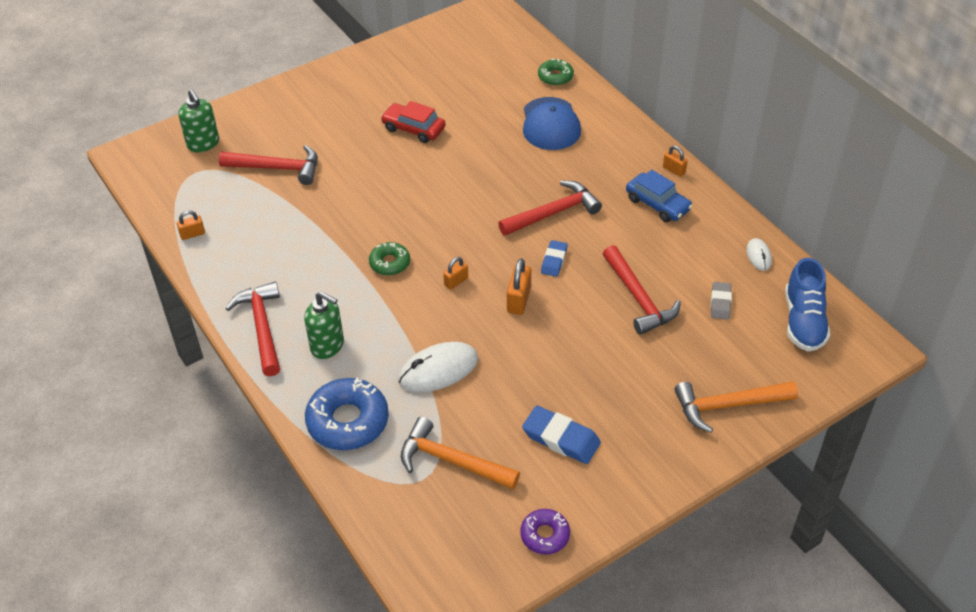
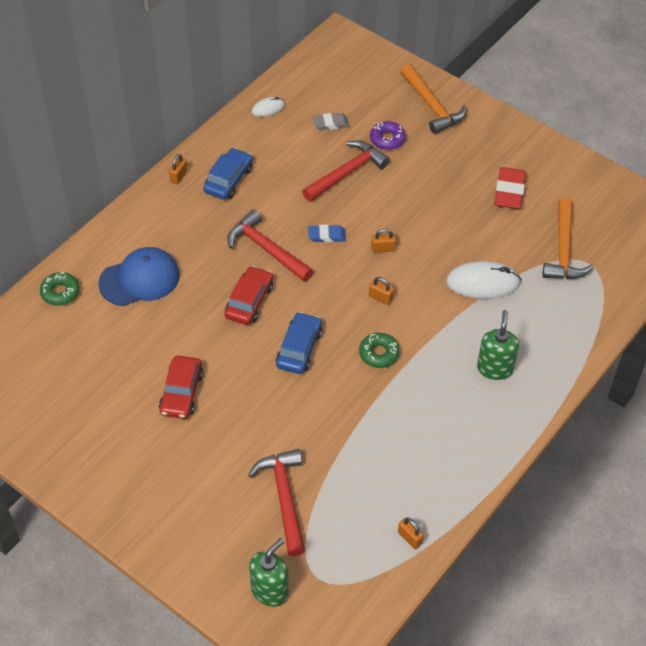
camera: 110 degrees left, 5 degrees up
red hammer [225,282,280,376] -> none
blue donut [305,378,389,450] -> none
white mouse [398,342,478,392] -> white mouse turned 45 degrees counterclockwise [446,261,521,299]
orange padlock [507,259,531,315] -> orange padlock [371,229,396,253], size x0.63
purple donut [520,509,570,555] -> purple donut moved to [370,121,406,150]
blue eraser [522,406,601,464] -> red eraser [494,167,526,209]
blue shoe [785,258,830,352] -> none
none -> red car [225,266,273,325]
none -> blue car [276,312,322,374]

